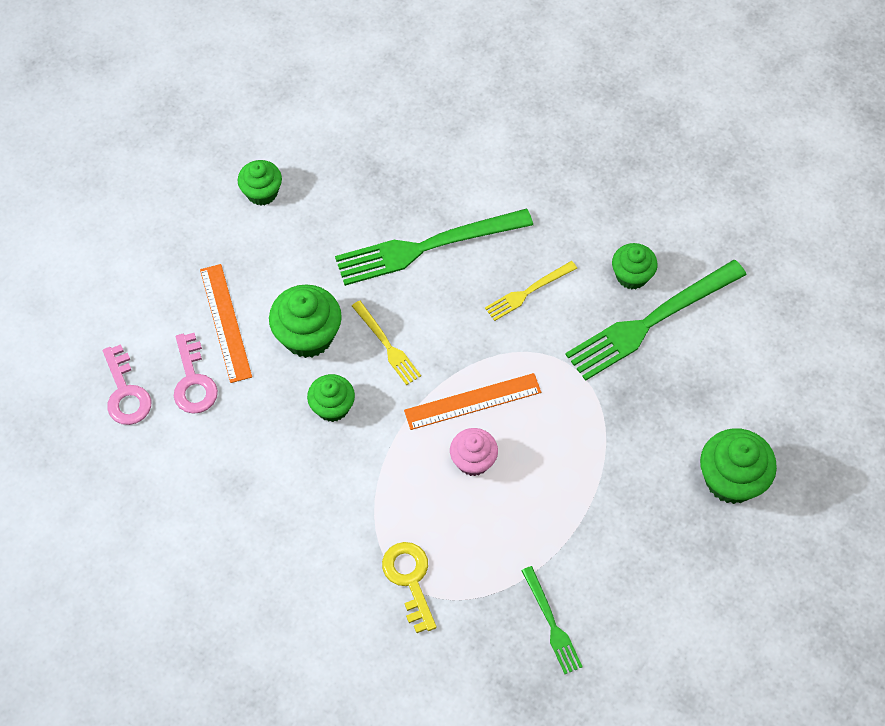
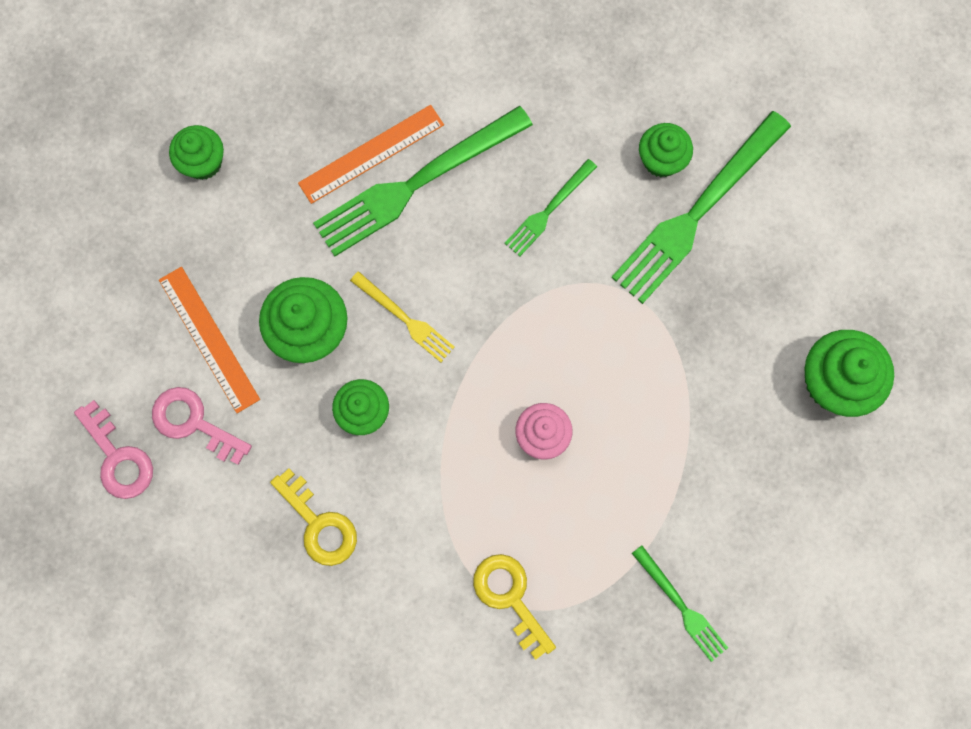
camera: 15 degrees left, 15 degrees up
pink key [174,333,218,414] -> pink key turned 150 degrees clockwise [152,387,252,465]
orange ruler [404,373,541,430] -> orange ruler moved to [298,105,444,204]
yellow fork [485,261,577,321] -> green fork [505,159,597,256]
none -> yellow key [270,468,357,566]

